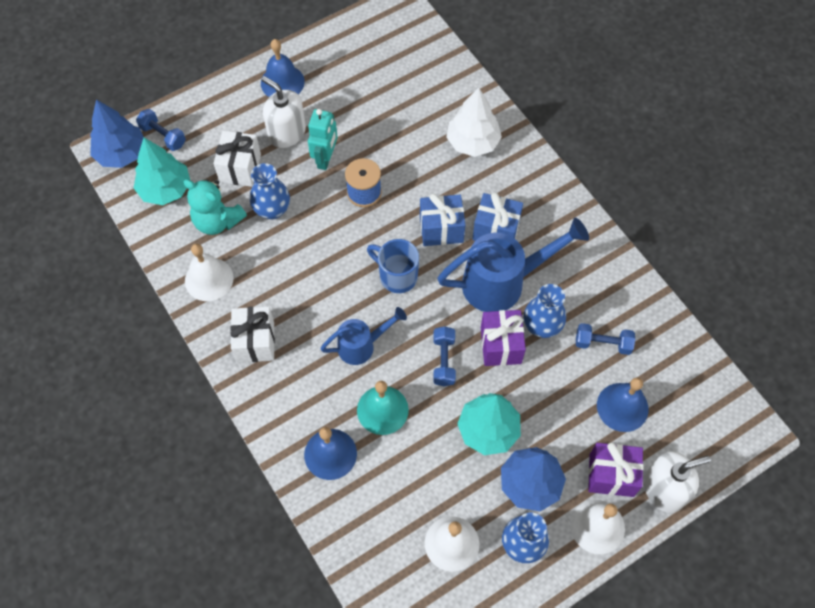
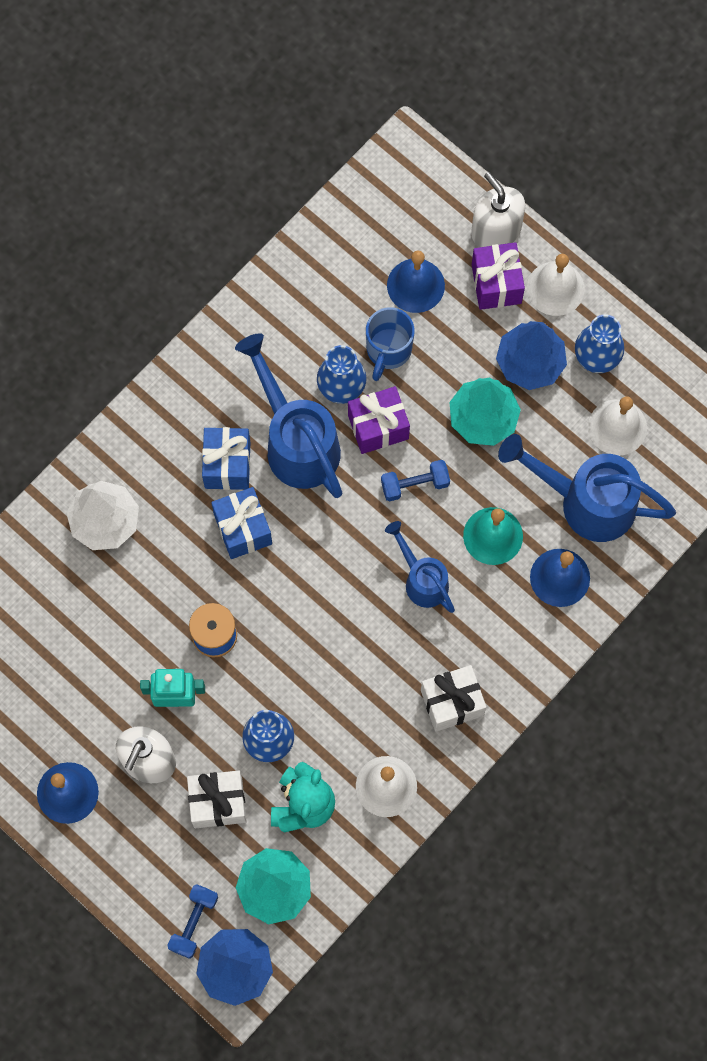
camera: 105 degrees left, 10 degrees up
blue mug [367,239,419,293] -> blue mug moved to [366,307,415,381]
blue dumbbell [576,323,635,355] -> none
none -> blue watering can [498,434,676,542]

